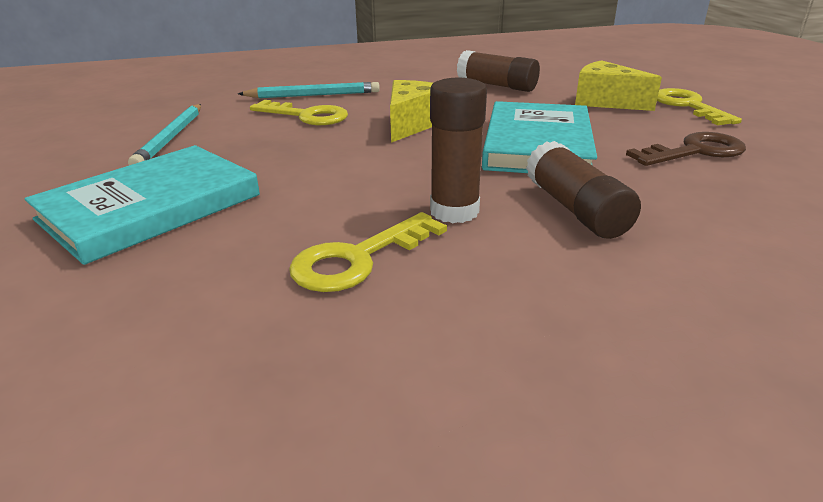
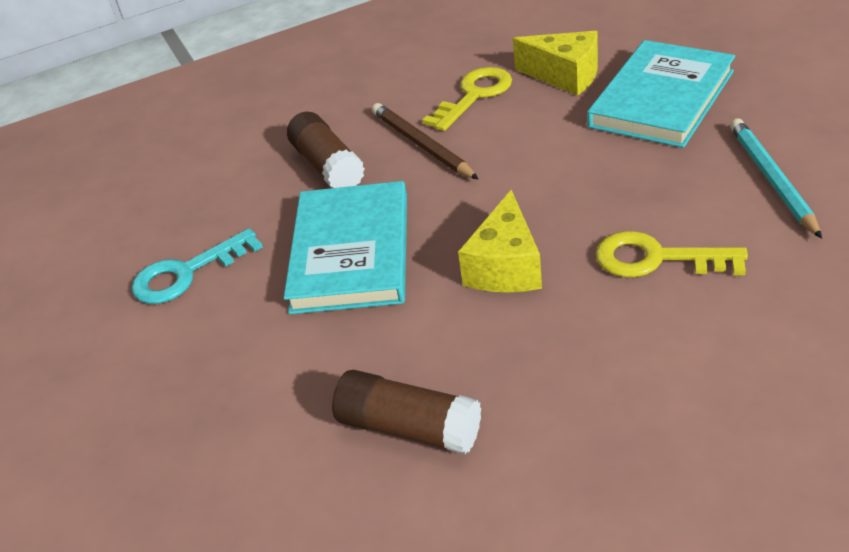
camera: 175 degrees right, 10 degrees up
turquoise pencil [238,82,380,98] -> none
brown glue stick [430,78,487,223] -> brown pencil [372,103,479,180]
yellow cheese [575,60,662,111] -> yellow cheese moved to [513,31,598,96]
brown key [626,132,746,166] -> turquoise key [131,228,263,304]
yellow key [657,88,742,125] -> none

